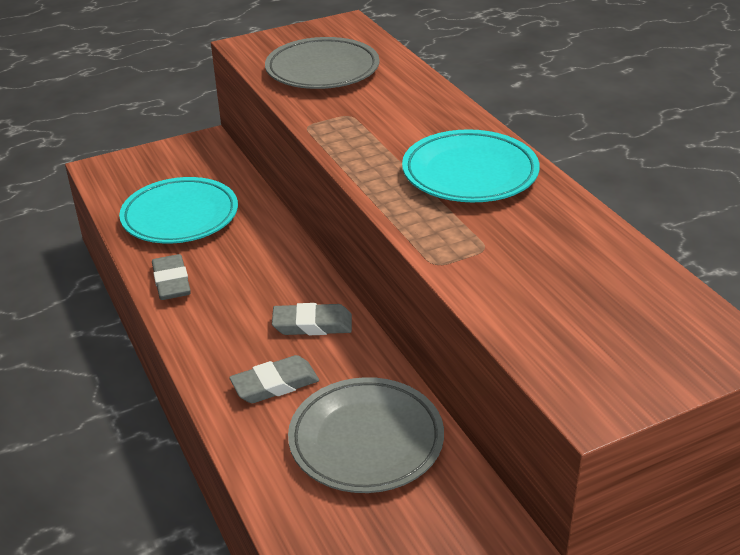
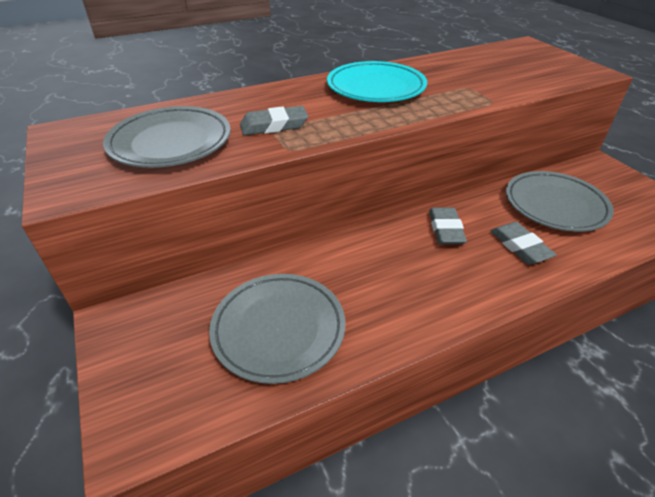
camera: 90 degrees left, 5 degrees up
turquoise plate [119,177,238,244] -> grey plate [209,274,345,384]
grey eraser [152,254,191,300] -> grey eraser moved to [240,106,308,135]

